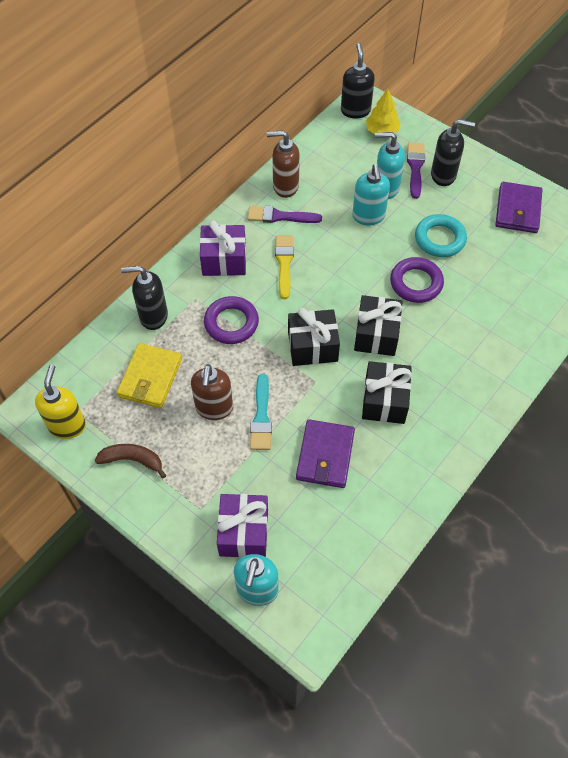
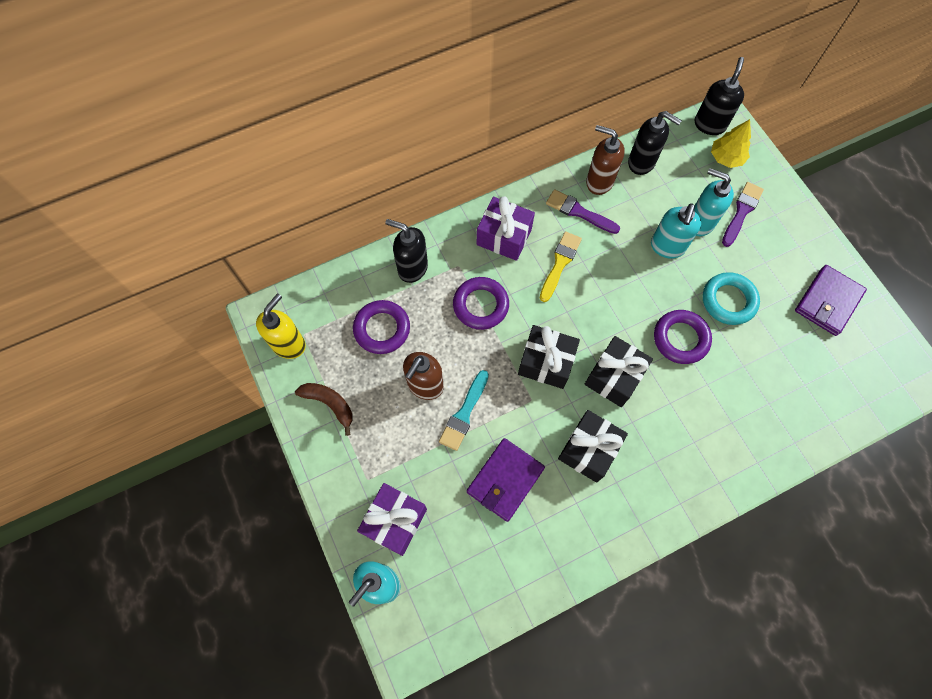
camera: 25 degrees right, 10 degrees up
yellow wallet [117,343,182,408] -> purple ring [353,300,410,354]
black soap dispenser [431,119,475,186] -> black soap dispenser moved to [628,111,682,175]

